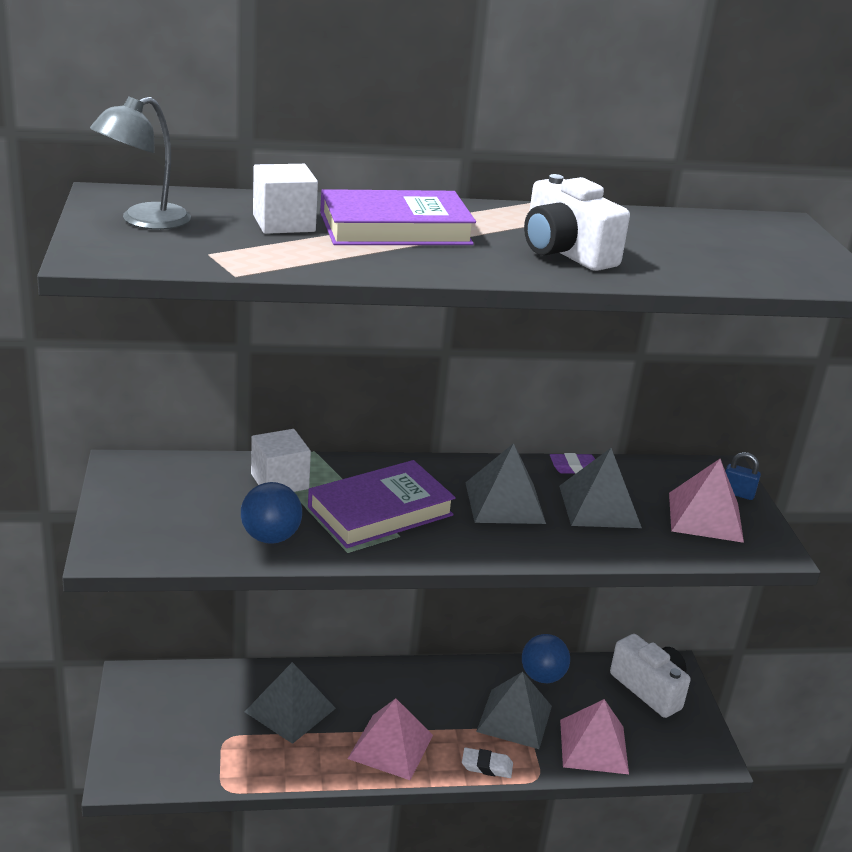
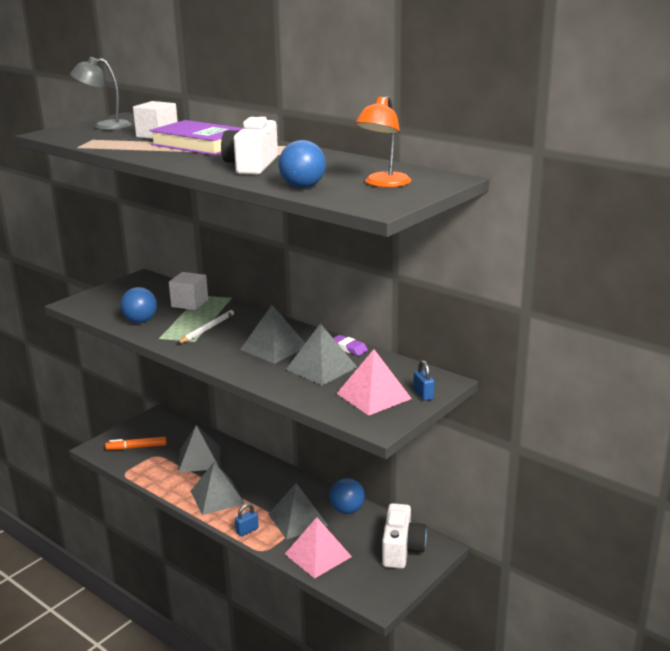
camera: 50 degrees right, 5 degrees down
purple book [308,460,456,548] -> white pencil [177,310,234,344]
pink pyramid [348,698,433,780] -> grey pyramid [191,462,245,515]
white eraser [462,748,513,778] -> blue padlock [235,503,259,536]
none -> orange marker [105,437,167,450]
none -> blue ball [279,140,326,188]
none -> orange lamp [355,96,411,187]

